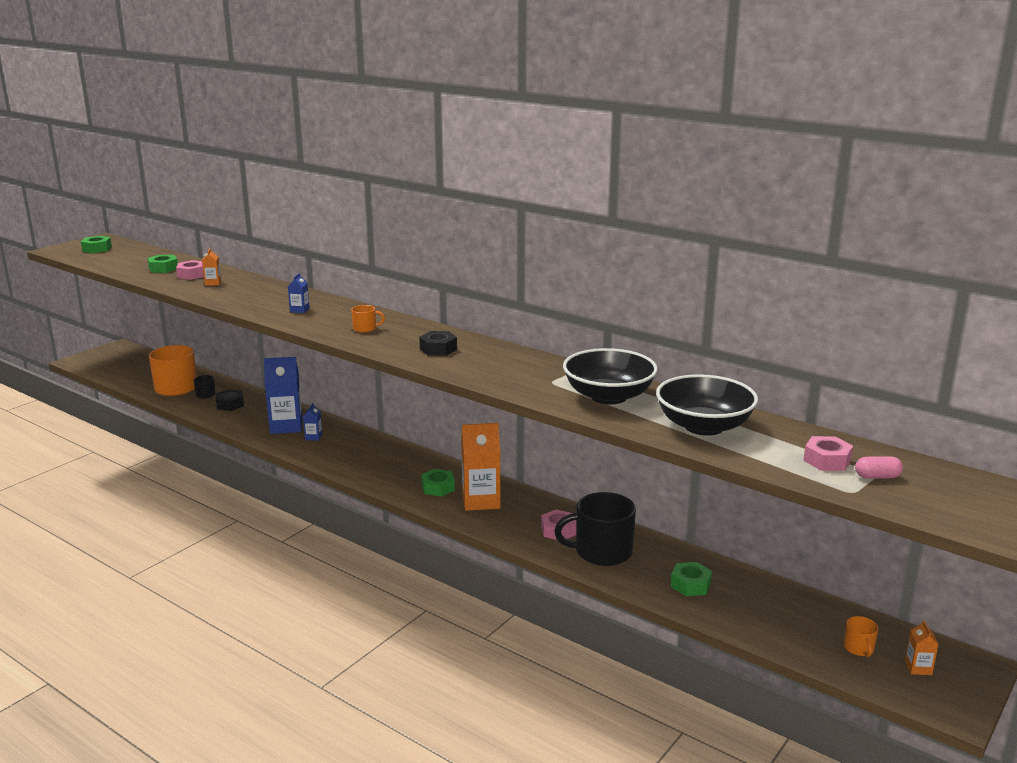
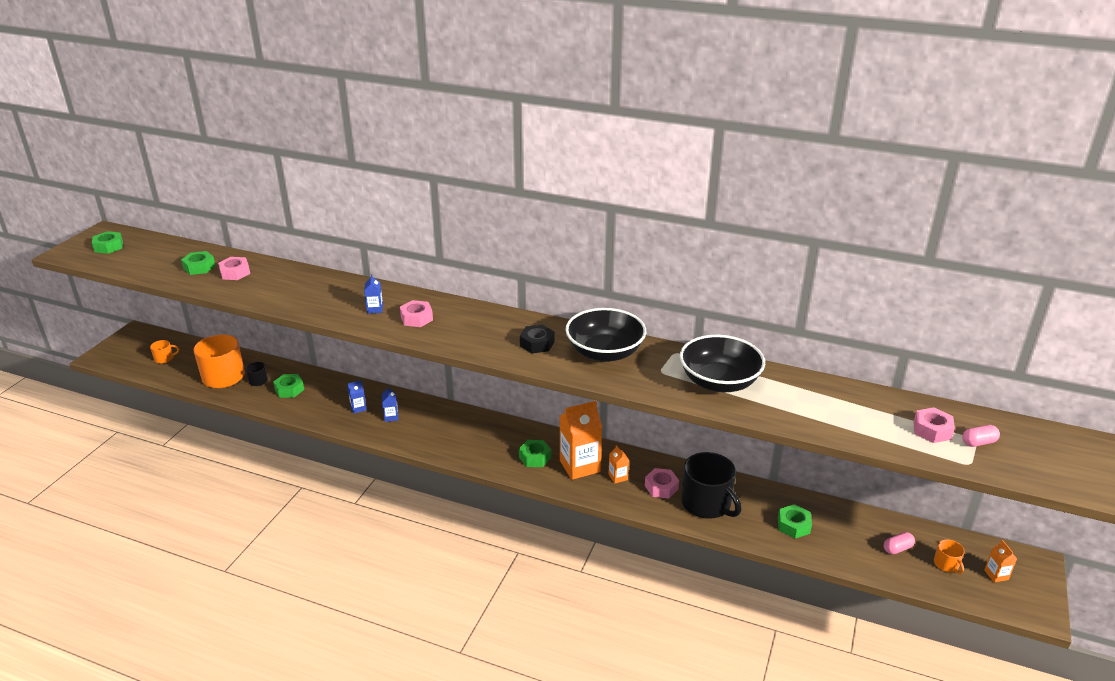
camera: 15 degrees left, 10 degrees up
orange carton [202,248,221,286] -> orange carton moved to [609,445,629,484]
black nut [216,389,244,411] -> green nut [273,374,304,398]
blue carton [264,357,303,434] -> blue carton [348,380,367,414], size x0.46
orange mug [351,305,385,333] -> orange mug moved to [150,340,179,364]
black mug [554,492,636,566] -> black mug turned 105 degrees counterclockwise [681,452,742,519]
black bowl [656,374,758,436] -> black bowl moved to [565,308,646,362]
none -> pink nut [400,300,433,327]
none -> pink capsule [884,532,915,554]

